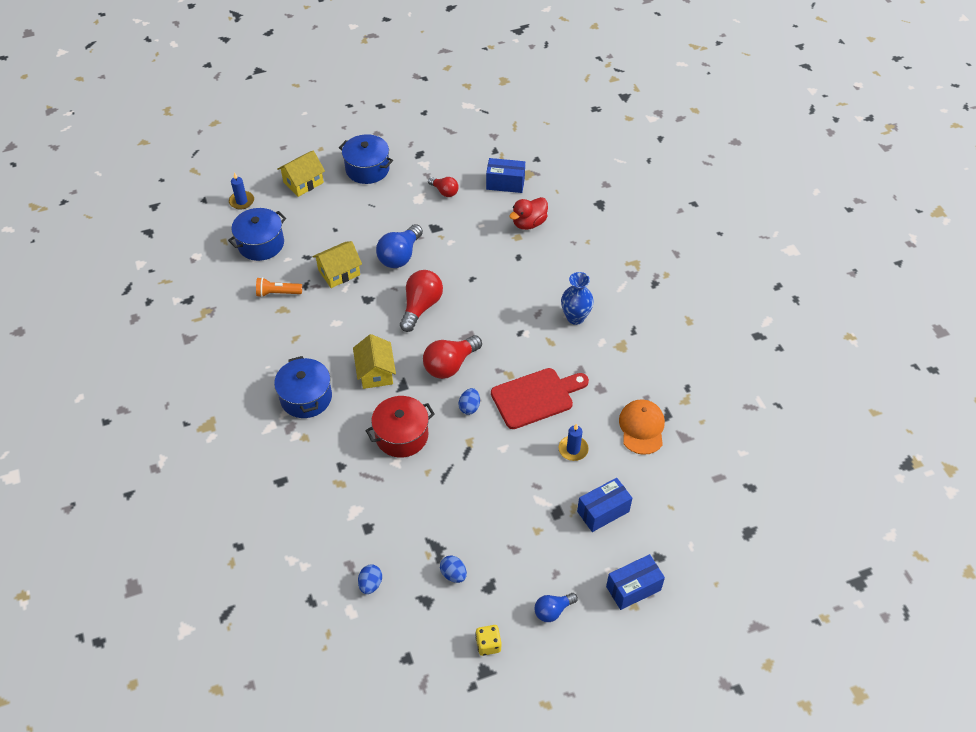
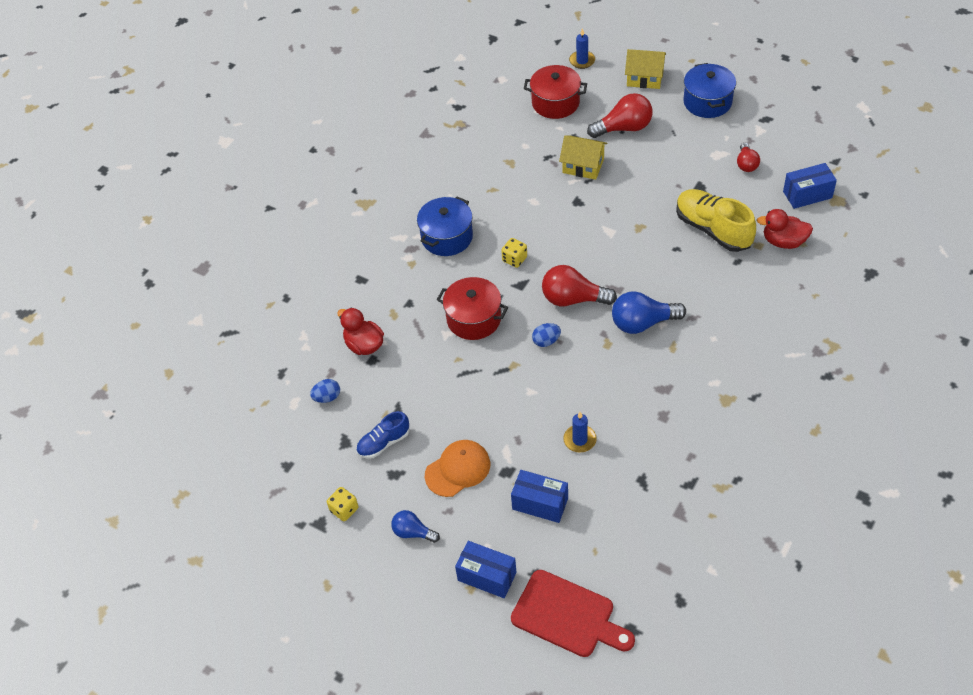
camera: 55 degrees right, 0 degrees up
blue pot [228,208,286,261] -> red pot [524,65,587,119]
orange flashlight [256,277,302,297] -> none
yellow house [353,334,396,389] -> yellow dice [501,238,527,268]
blue light bulb [376,224,423,268] -> blue light bulb moved to [612,291,686,334]
red light bulb [400,270,443,332] -> red light bulb moved to [587,93,653,138]
blue egg [440,555,467,583] -> blue shoe [356,411,409,459]
blue box [486,158,525,193] -> blue box turned 75 degrees counterclockwise [783,163,837,209]
red cutting board [491,368,589,429] -> red cutting board moved to [511,570,635,657]
blue vase [561,272,594,325] -> none
orange cap [619,399,665,455] -> orange cap moved to [425,440,490,497]
none -> red duck [337,308,384,355]
none -> yellow shoe [676,189,756,252]

